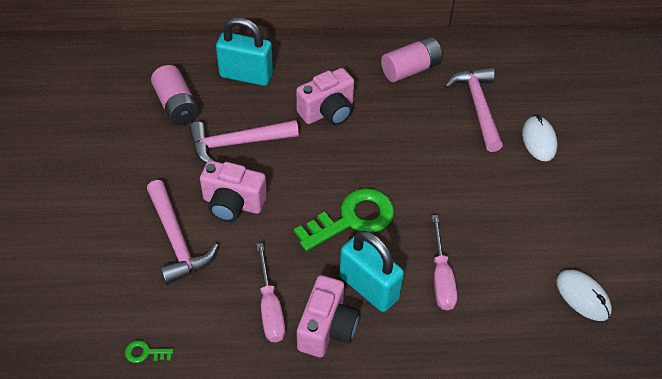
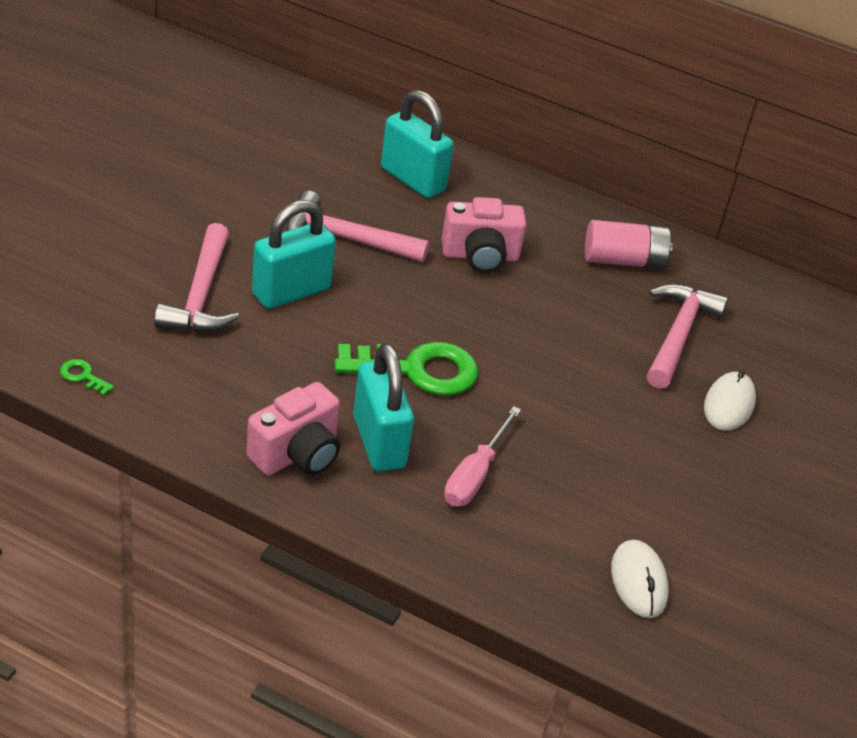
camera: 25 degrees right, 10 degrees down
pink battery [151,65,199,125] -> none
pink camera [200,160,267,222] -> turquoise padlock [252,200,336,309]
pink screwdriver [256,243,285,342] -> none

